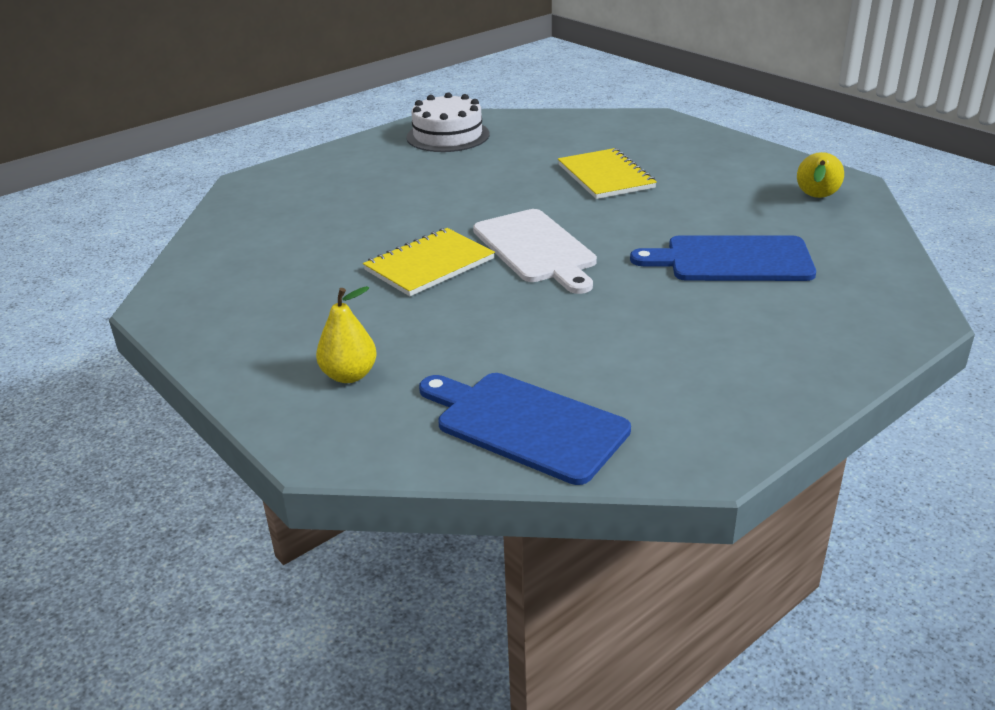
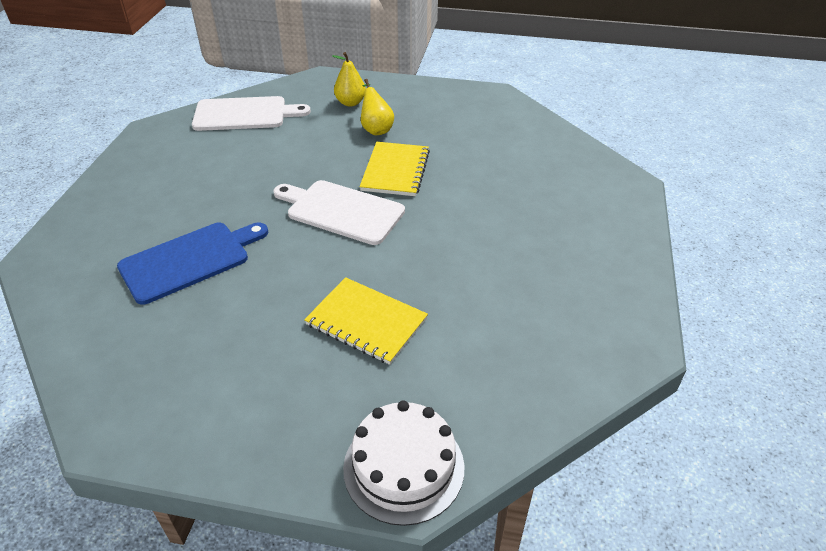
camera: 140 degrees right, 10 degrees up
white cake [406,92,490,152] -> white cake moved to [343,400,464,526]
blue cutting board [419,373,631,485] -> white cutting board [192,96,311,131]
yellow pear [797,152,844,198] -> yellow pear moved to [361,79,394,135]

